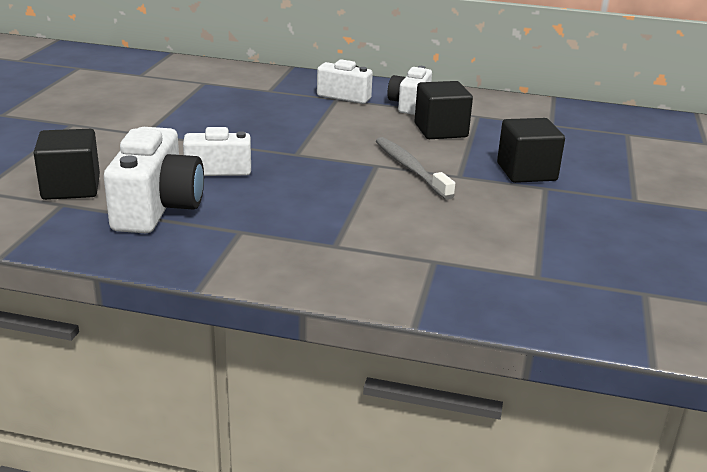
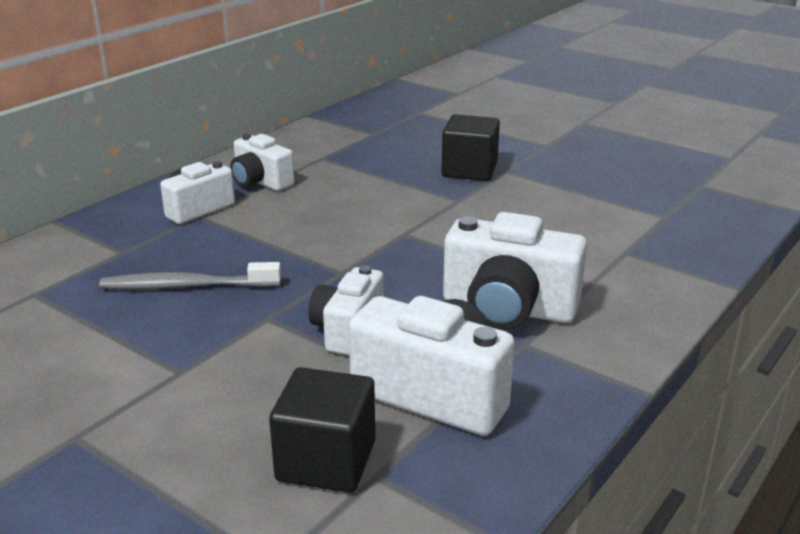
camera: 65 degrees left, 0 degrees up
grey toothbrush [376,137,455,200] -> grey toothbrush moved to [99,262,281,290]
black cube [415,81,473,139] -> none
none -> white camera [443,212,587,330]

